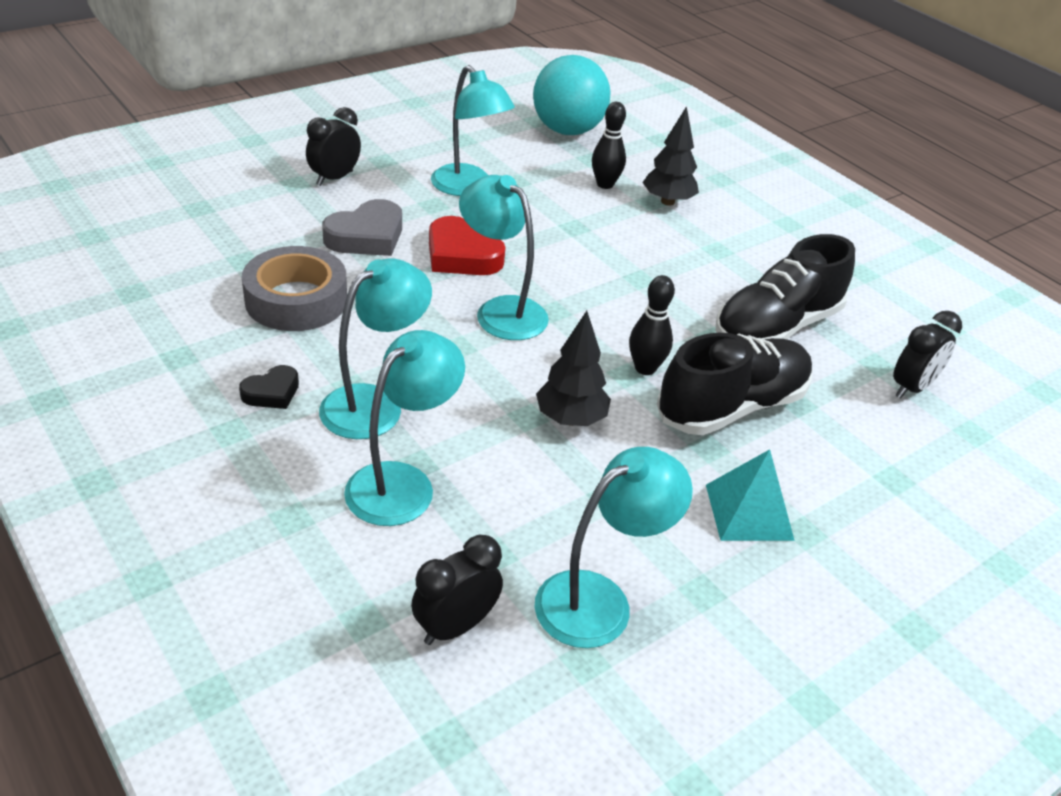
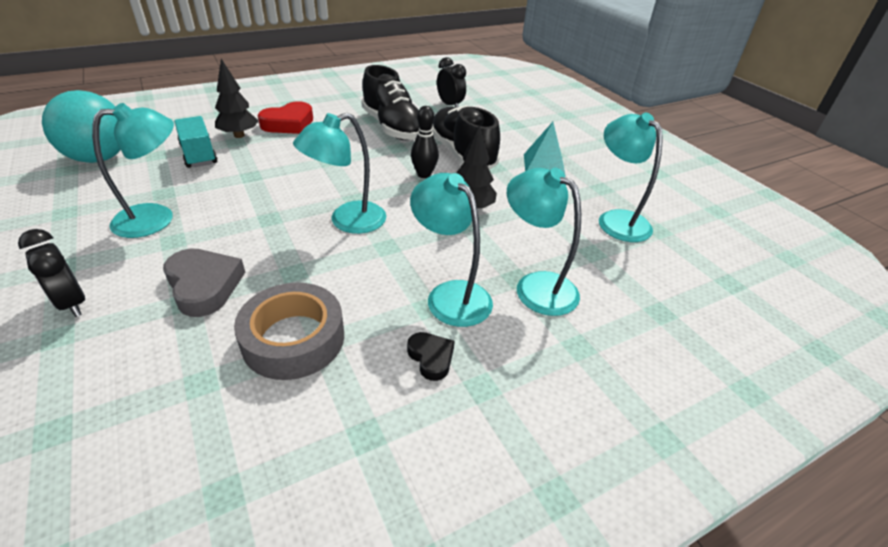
camera: 80 degrees left, 0 degrees up
black clock [411,534,503,645] -> none
red heart [429,216,506,275] -> red heart moved to [258,101,313,134]
black bowling pin [592,102,626,189] -> turquoise truck [174,116,218,168]

